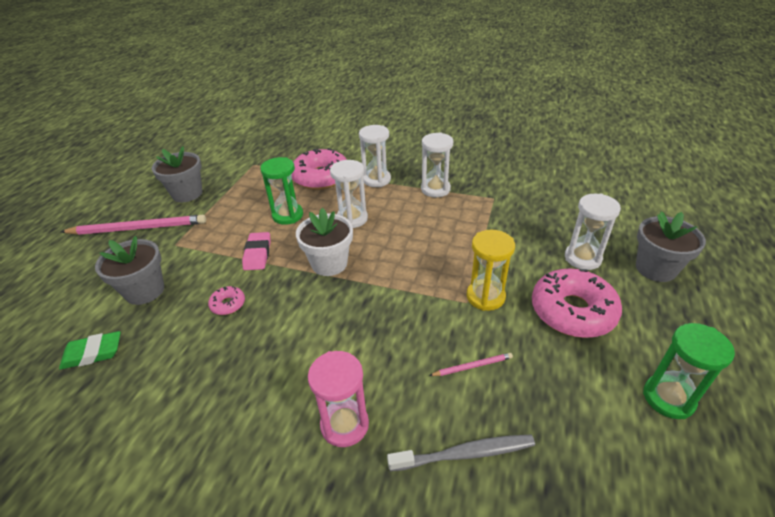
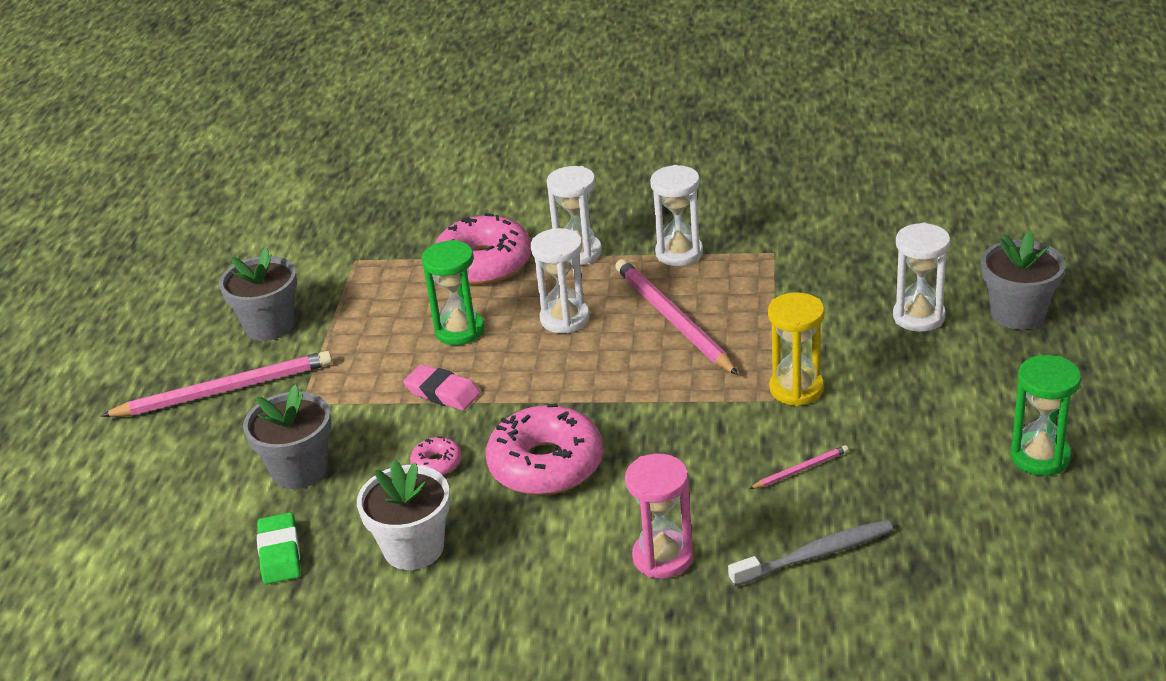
camera: 10 degrees left, 5 degrees down
green eraser [59,331,121,370] -> green eraser turned 75 degrees counterclockwise [257,512,300,584]
pink eraser [242,232,271,270] -> pink eraser turned 45 degrees counterclockwise [403,364,481,411]
white flower pot [296,208,353,276] -> white flower pot moved to [357,460,450,570]
pink donut [532,268,622,338] -> pink donut moved to [486,403,603,495]
none -> pink pencil [615,259,738,375]

